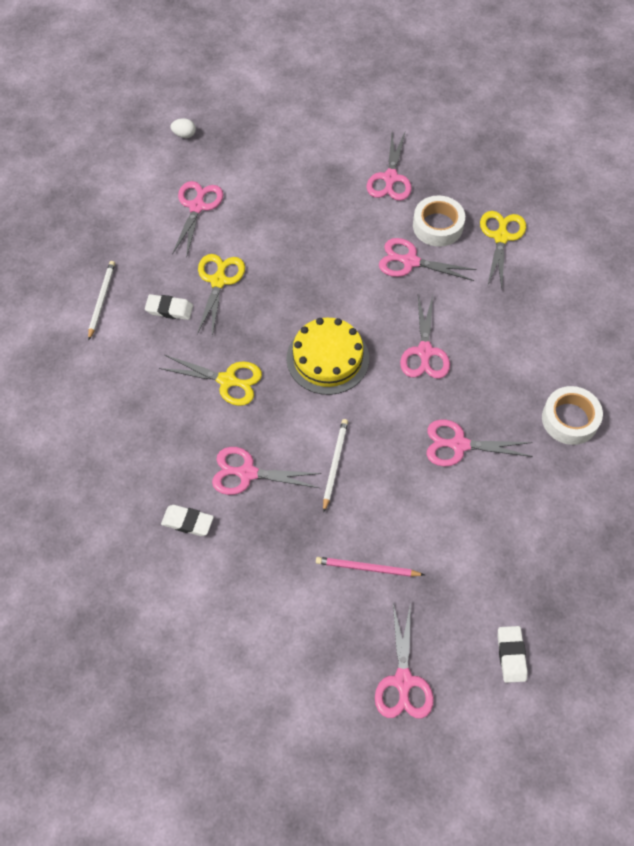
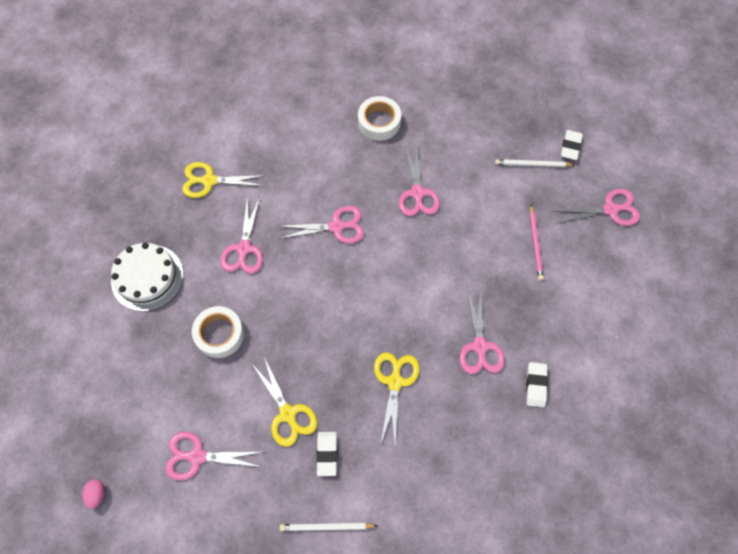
camera: 100 degrees left, 5 degrees up
white egg [171,118,196,138] -> pink egg [82,480,105,509]
yellow scissors [197,254,245,336] -> yellow scissors turned 120 degrees counterclockwise [252,357,318,447]
yellow cake [286,318,369,395] -> none
white pencil [323,419,348,512] -> white pencil moved to [495,159,575,167]
pink scissors [367,131,412,201] -> white cake [111,243,184,312]
white tape [413,195,465,247] -> white tape moved to [192,306,244,358]
white eraser [498,626,528,683] -> white eraser turned 60 degrees counterclockwise [561,130,583,160]

